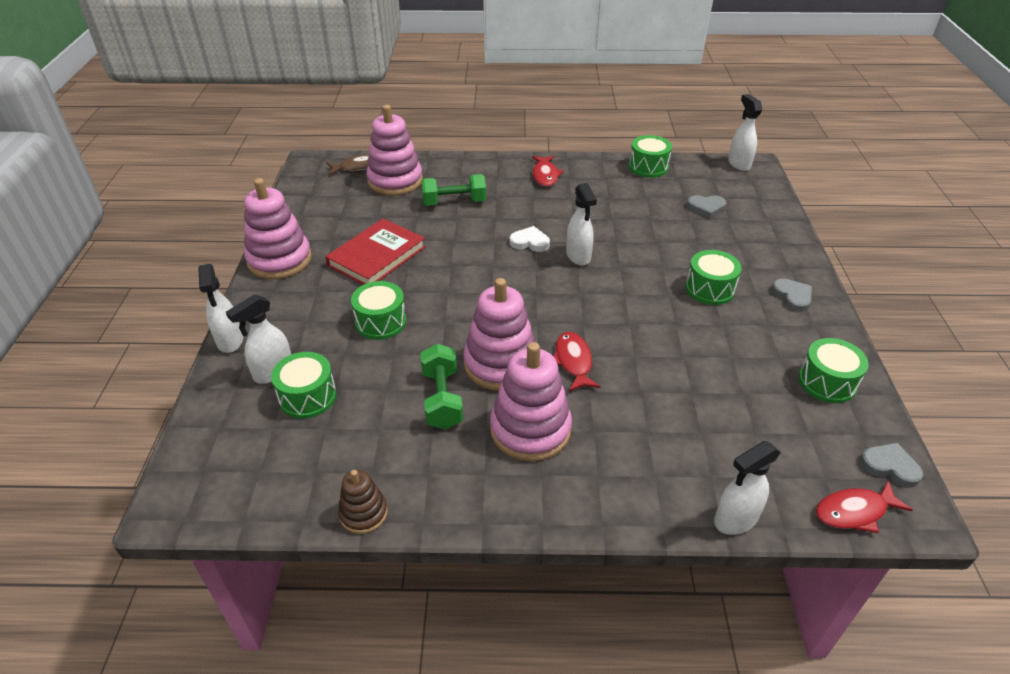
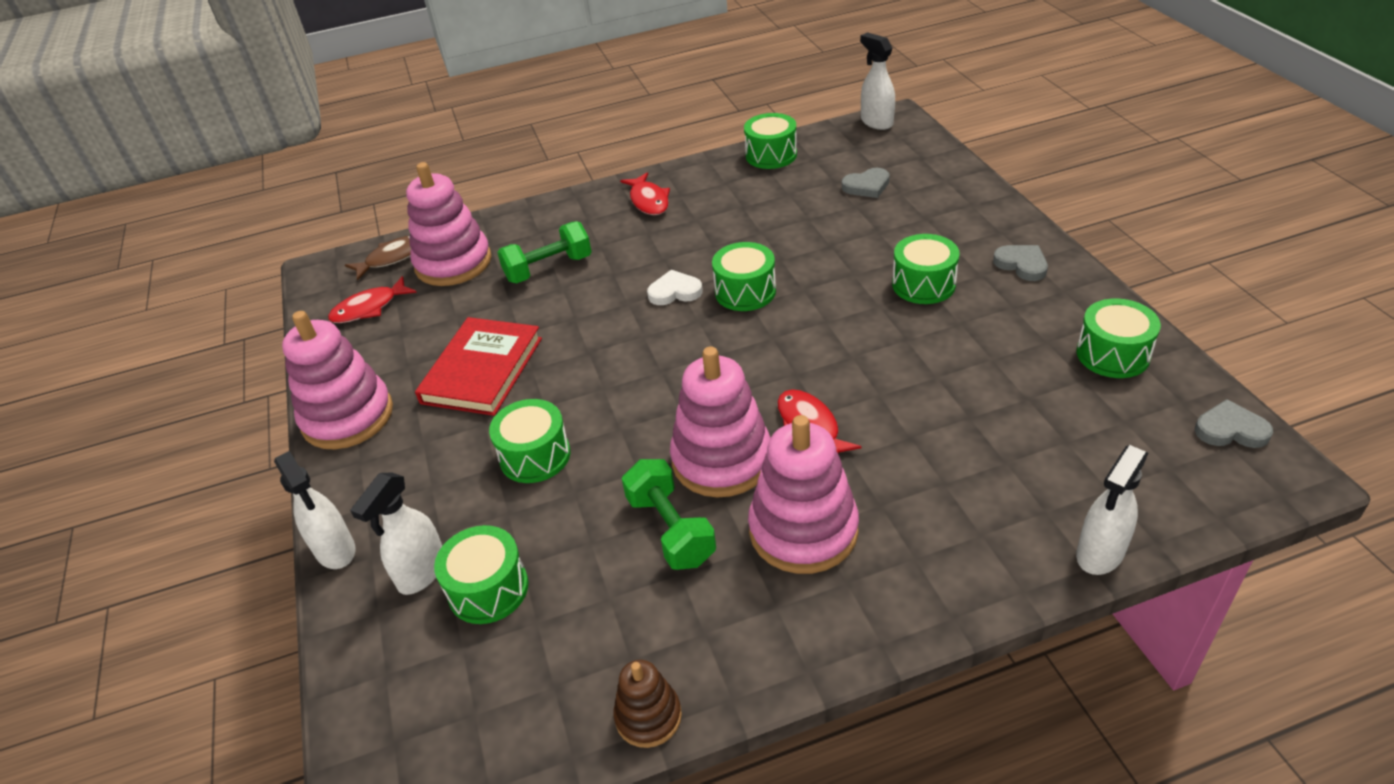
camera: 15 degrees left, 0 degrees up
white spray bottle [566,183,597,266] -> green drum [712,242,776,311]
red fish [816,480,912,533] -> red fish moved to [328,276,417,323]

